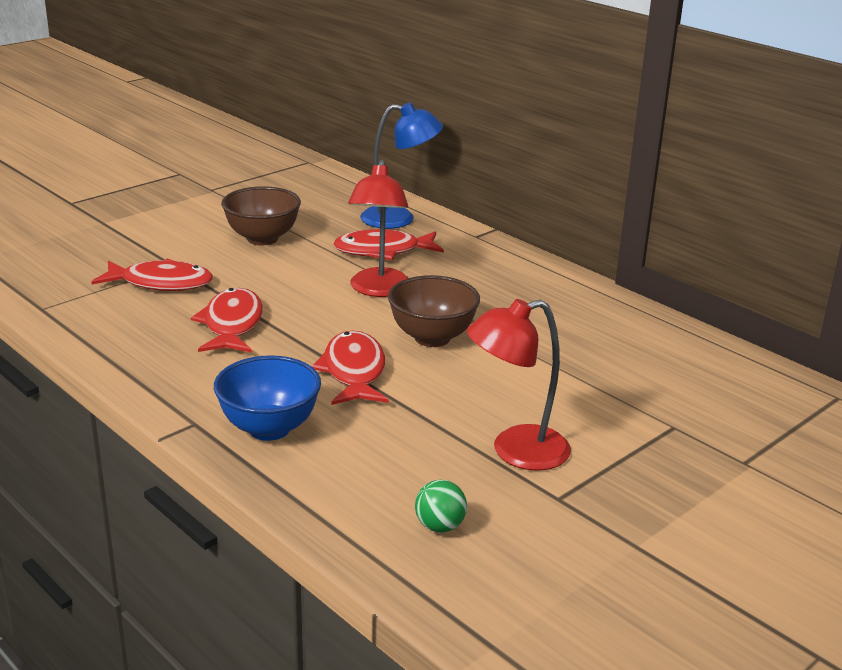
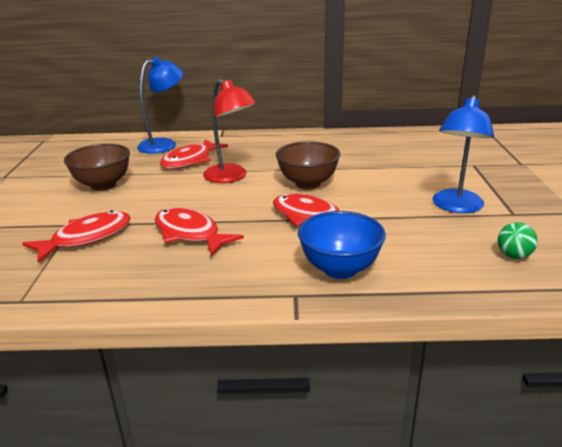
camera: 45 degrees left, 0 degrees up
red lamp [467,299,571,471] -> blue lamp [433,95,494,213]

